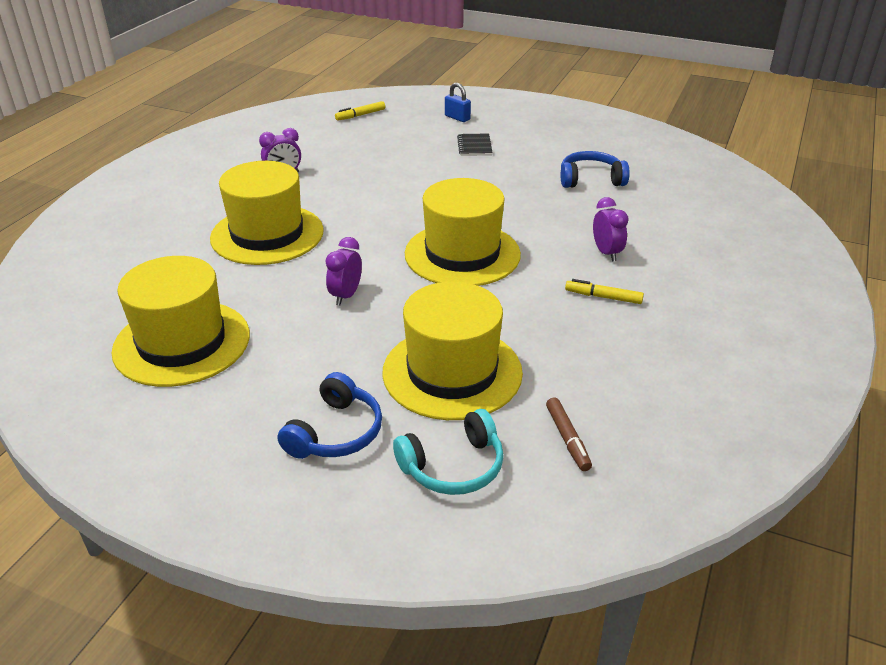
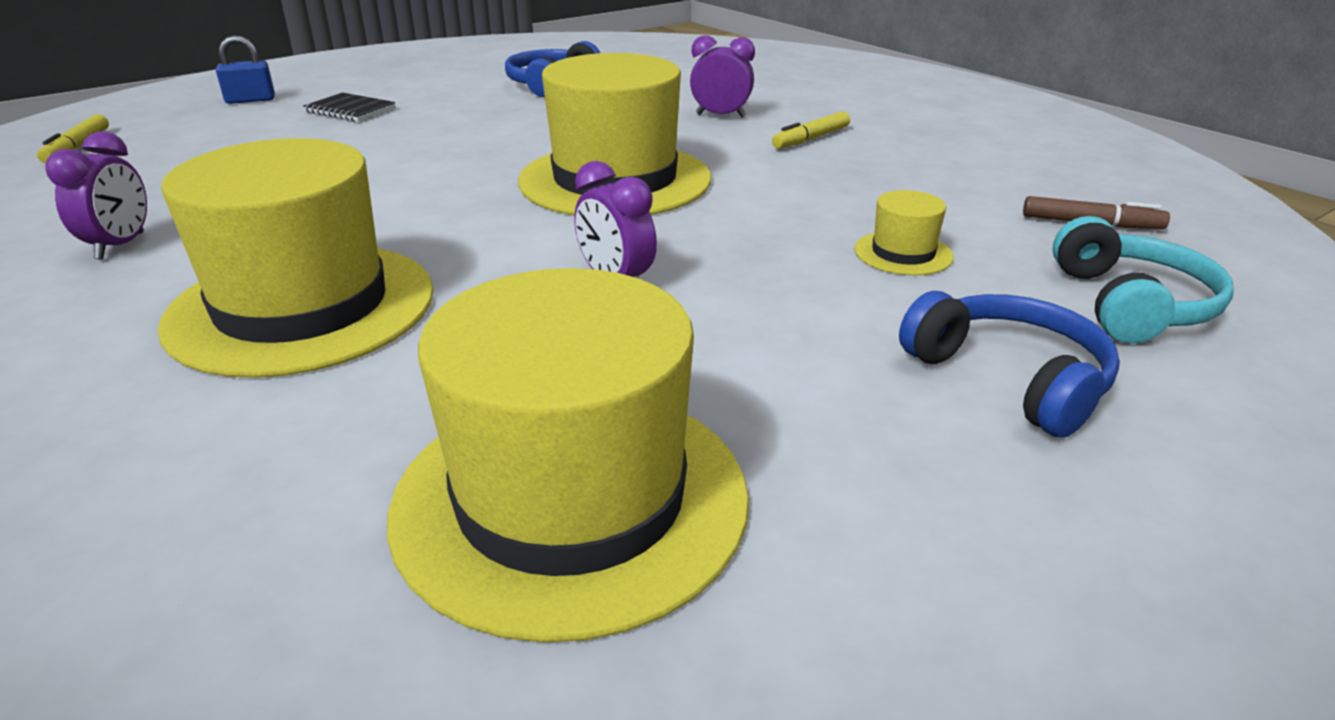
camera: 60 degrees left, 5 degrees down
yellow hat [382,282,523,420] -> yellow hat [854,190,954,275], size x0.42

